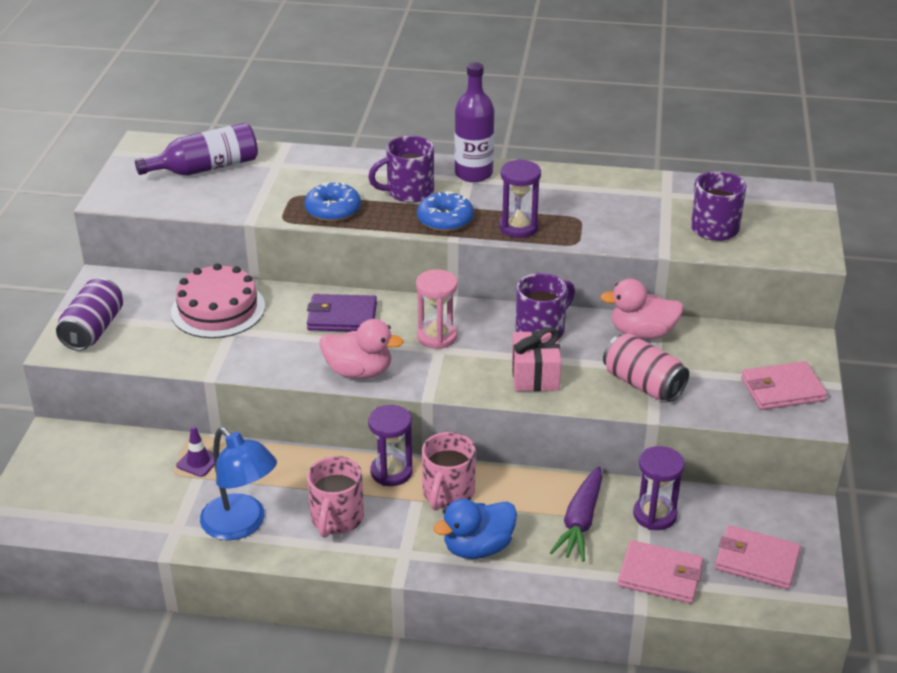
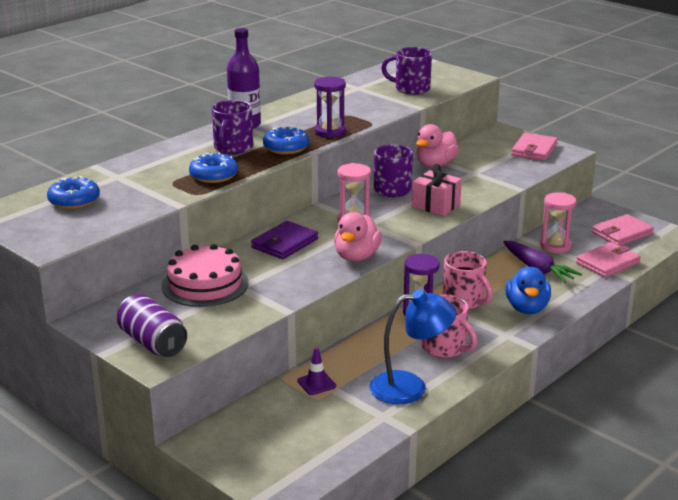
camera: 55 degrees left, 10 degrees down
purple bottle [135,123,258,175] -> blue donut [47,176,100,209]
pink duck [320,319,404,379] -> pink duck turned 150 degrees clockwise [334,212,382,261]
pink can [603,333,689,402] -> none
purple hourglass [633,446,685,530] -> pink hourglass [540,192,576,253]

